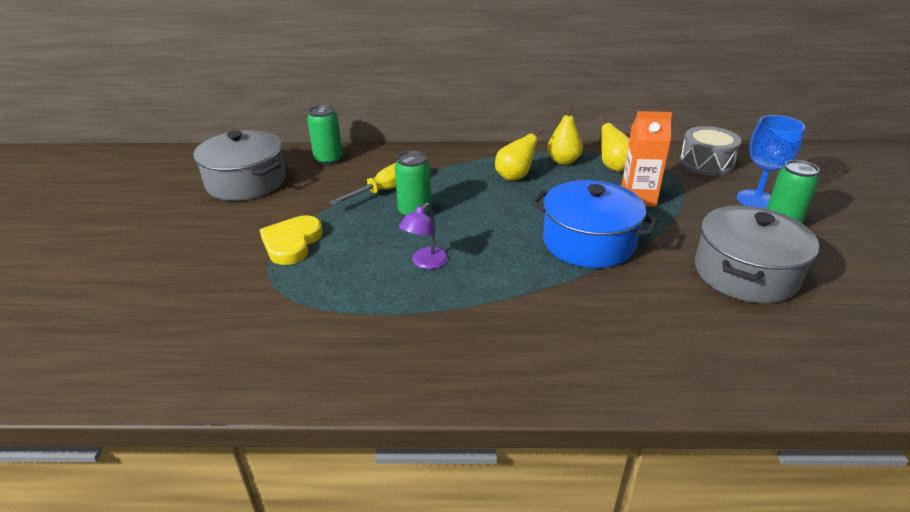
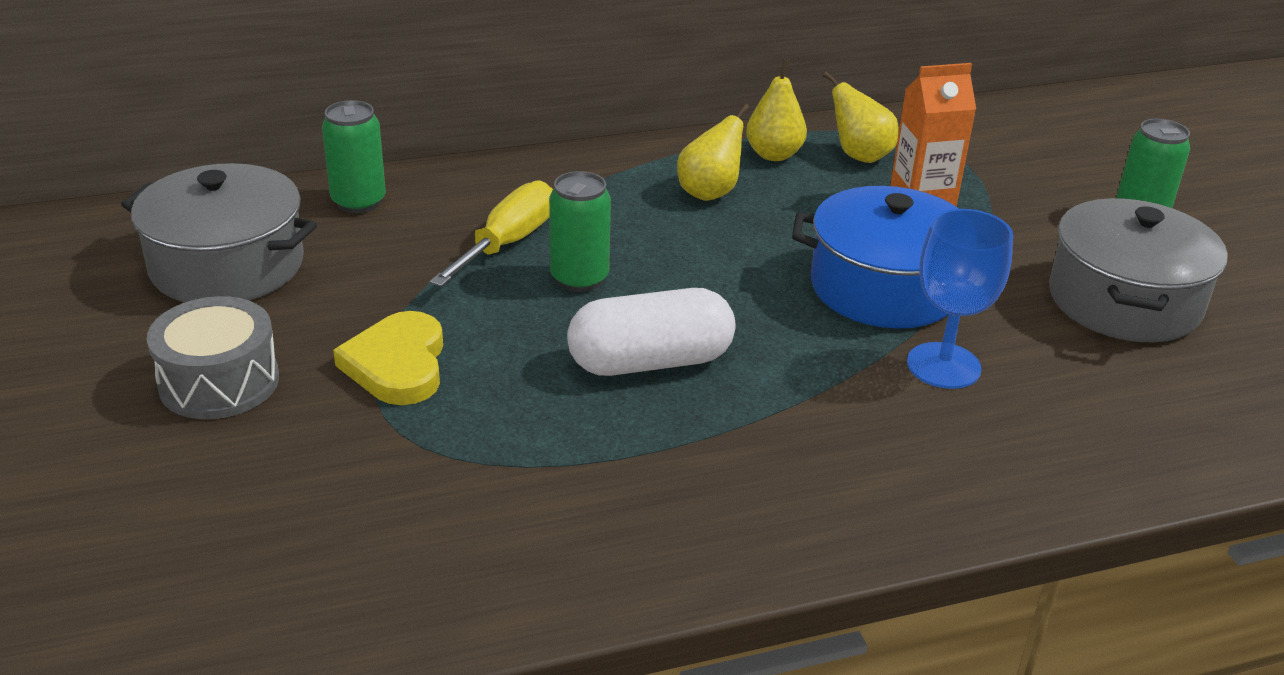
camera: 20 degrees left, 0 degrees up
purple lamp [399,203,448,269] -> white capsule [567,288,736,376]
grey drum [679,126,742,176] -> grey drum moved to [147,296,279,419]
blue goblet [737,115,805,209] -> blue goblet moved to [907,209,1013,389]

